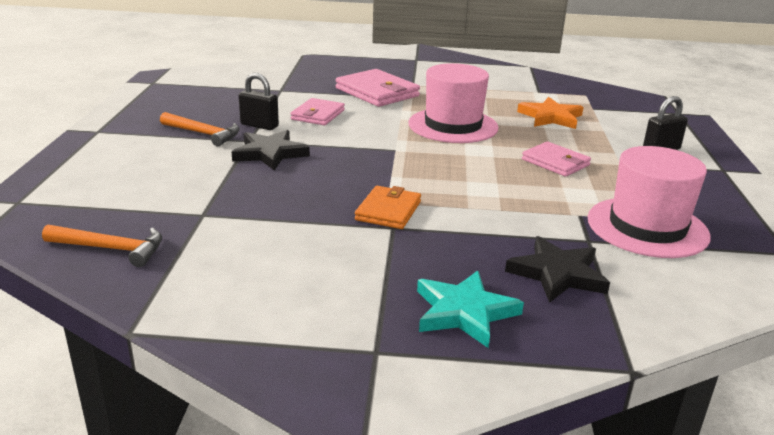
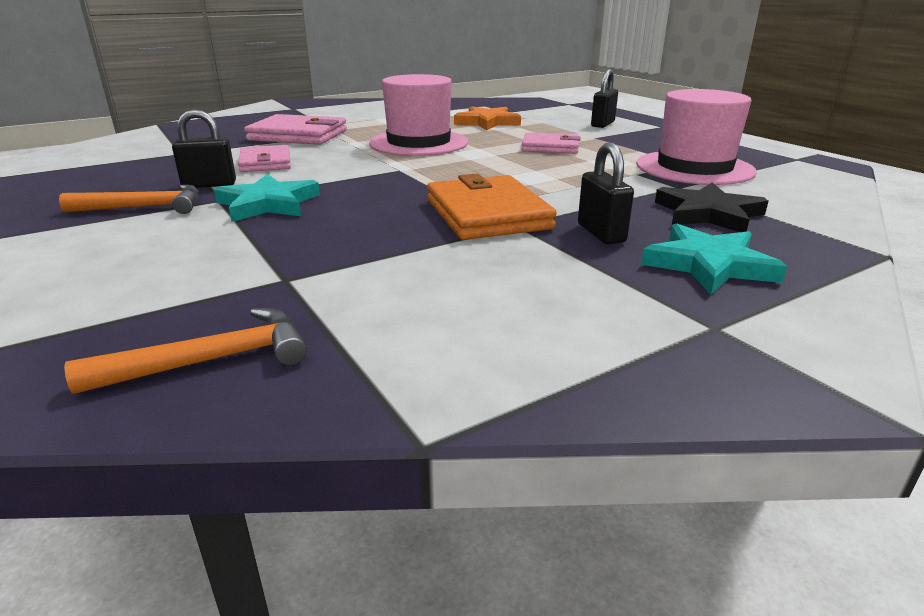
camera: 35 degrees left, 0 degrees up
black star [232,130,310,170] -> turquoise star [214,174,320,222]
orange wallet [355,186,421,229] -> orange wallet [427,173,557,240], size x1.56
none -> black padlock [578,143,634,244]

